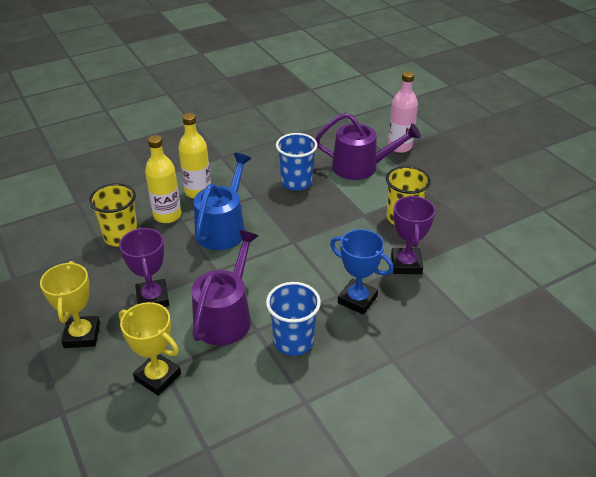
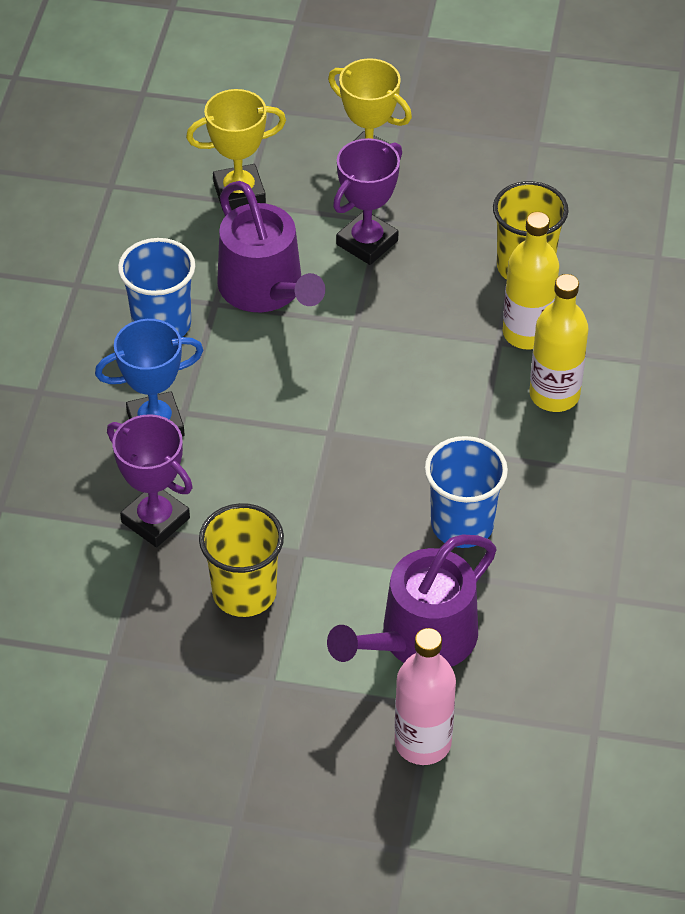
camera: 130 degrees right, 10 degrees up
purple trophy [119,227,169,307] -> purple trophy turned 75 degrees counterclockwise [333,138,402,265]
blue watering can [194,153,251,250] -> none

